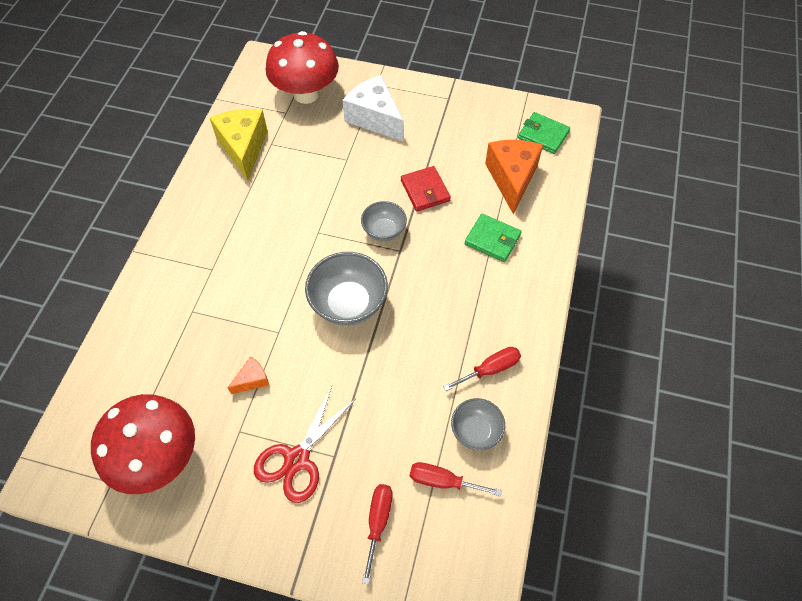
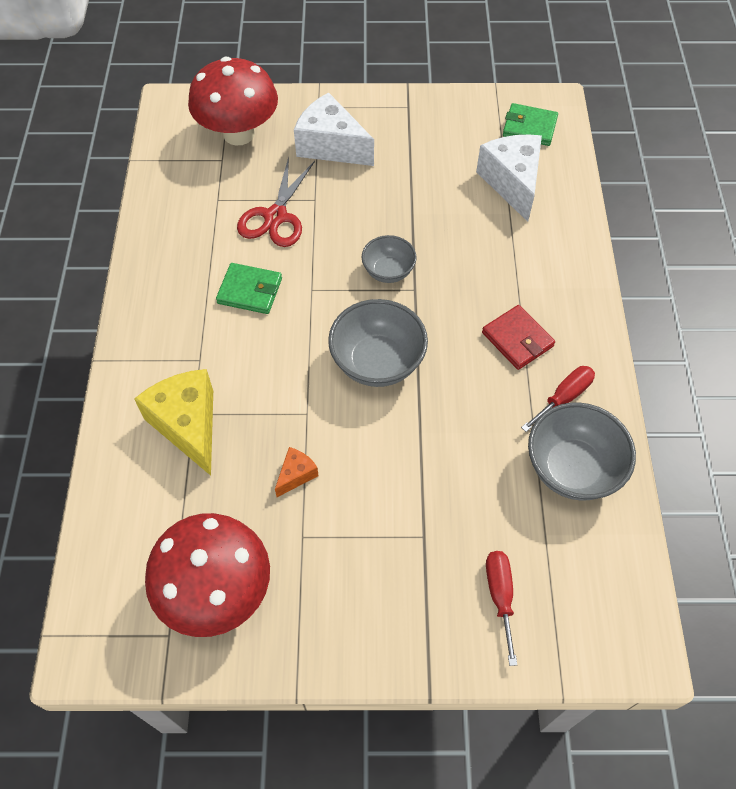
camera: 15 degrees left, 0 degrees up
yellow cheese [210,109,268,181] -> yellow cheese moved to [134,369,213,476]
red scissors [254,386,355,503] -> red scissors moved to [237,157,315,247]
red wallet [401,166,451,211] -> red wallet moved to [482,305,555,370]
red screwdriver [410,462,502,496] -> none
grey bowl [451,398,505,450] -> grey bowl [528,402,636,501], size x1.66
green wallet [464,214,522,262] -> green wallet moved to [216,263,282,314]
orange cheese [485,140,543,215] -> white cheese [476,135,542,222]

